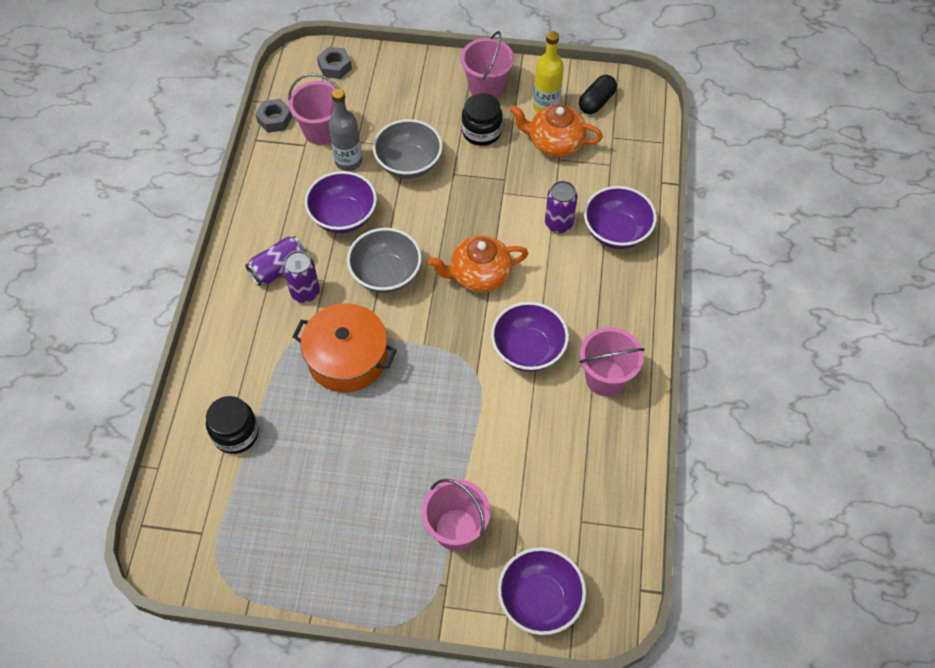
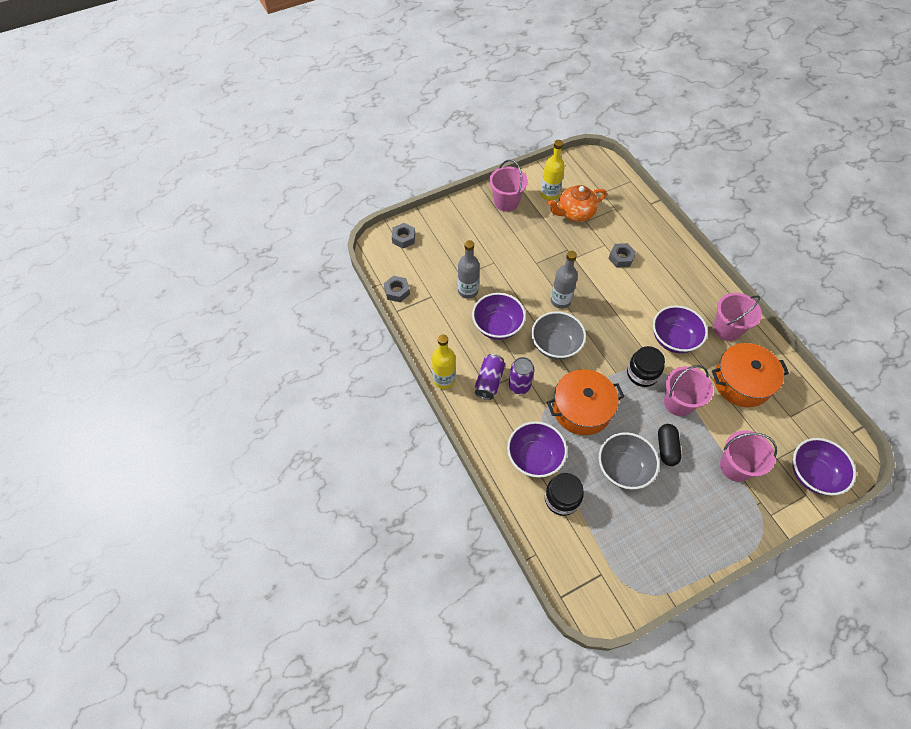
camera: 35 degrees left, 0 degrees up
pink bucket [288,73,339,145] -> pink bucket moved to [664,365,713,416]
grey bowl [373,119,442,179] -> grey bowl moved to [599,432,659,489]
orange teapot [428,235,529,293] -> none
black jar [462,93,503,146] -> black jar moved to [627,346,665,387]
purple can [545,181,578,233] -> grey nut [608,243,636,268]
black capsule [579,75,617,114] -> black capsule moved to [658,424,682,466]
purple bowl [584,186,657,249] -> purple bowl moved to [507,421,567,478]
none -> yellow bottle [432,334,455,389]
none -> grey bottle [551,251,578,309]
none -> orange pot [712,343,789,407]

